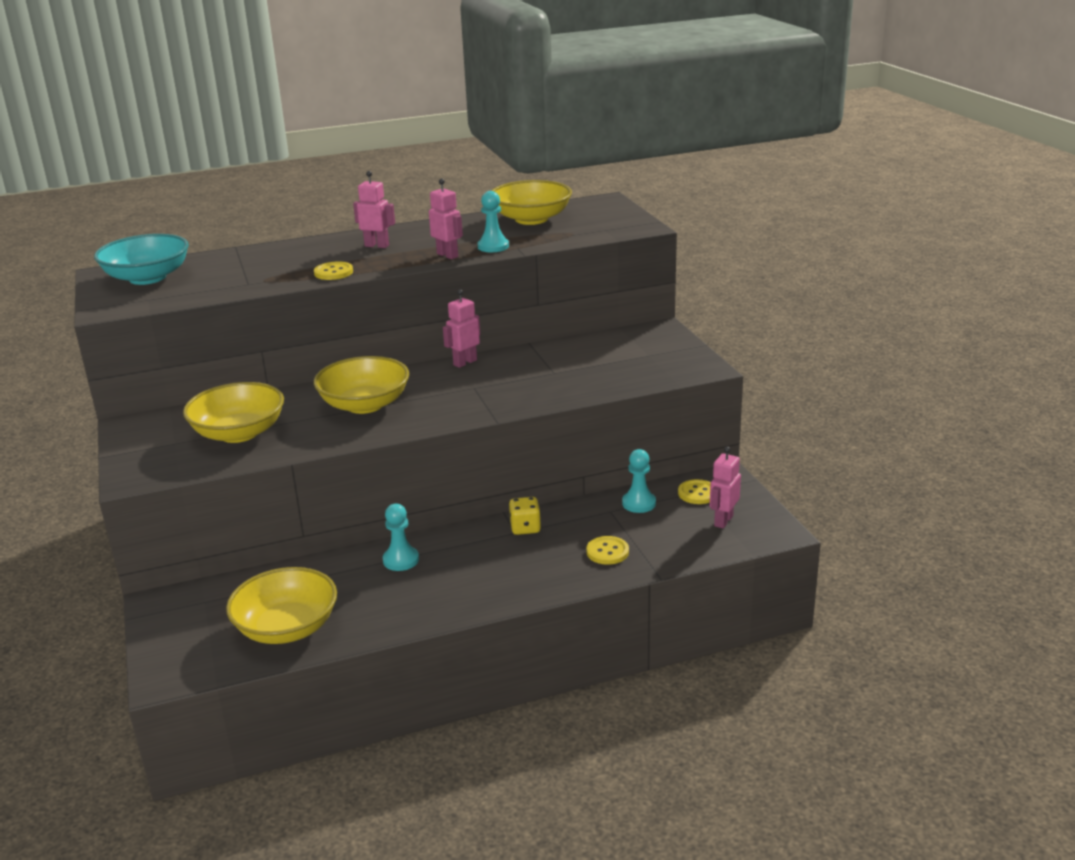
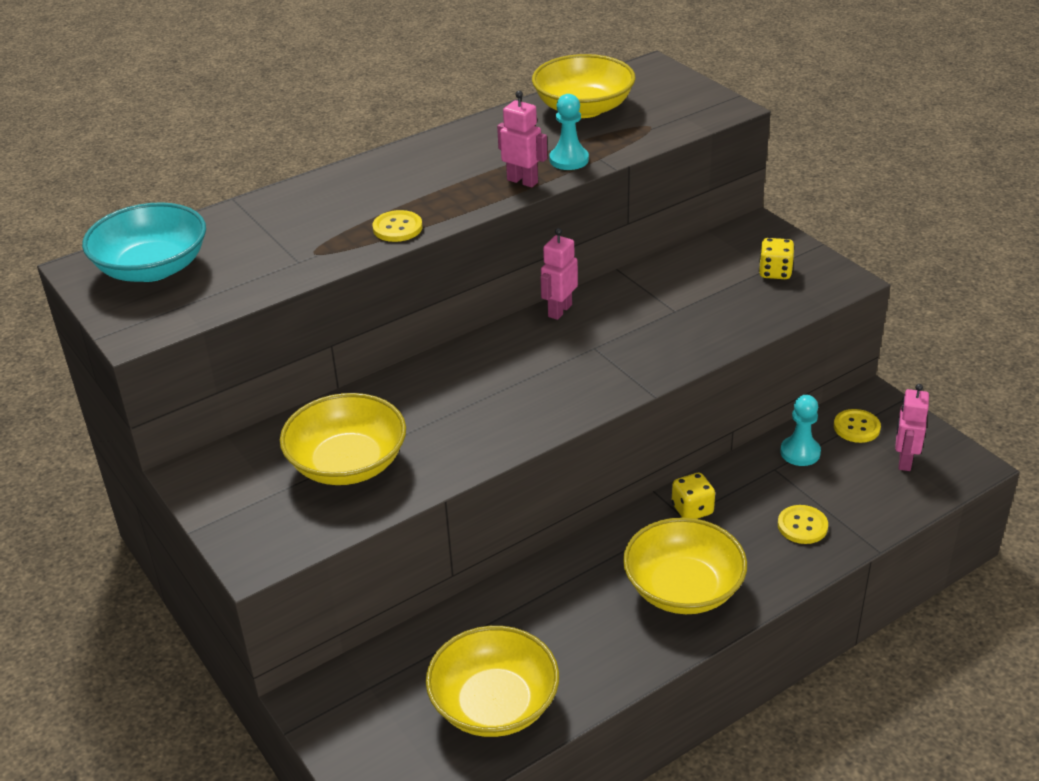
camera: 15 degrees left, 10 degrees up
yellow bowl [314,356,409,414] -> yellow bowl moved to [623,518,747,614]
pink robot [353,171,395,248] -> none
turquoise pawn [383,504,419,571] -> none
none -> yellow dice [759,238,795,279]

